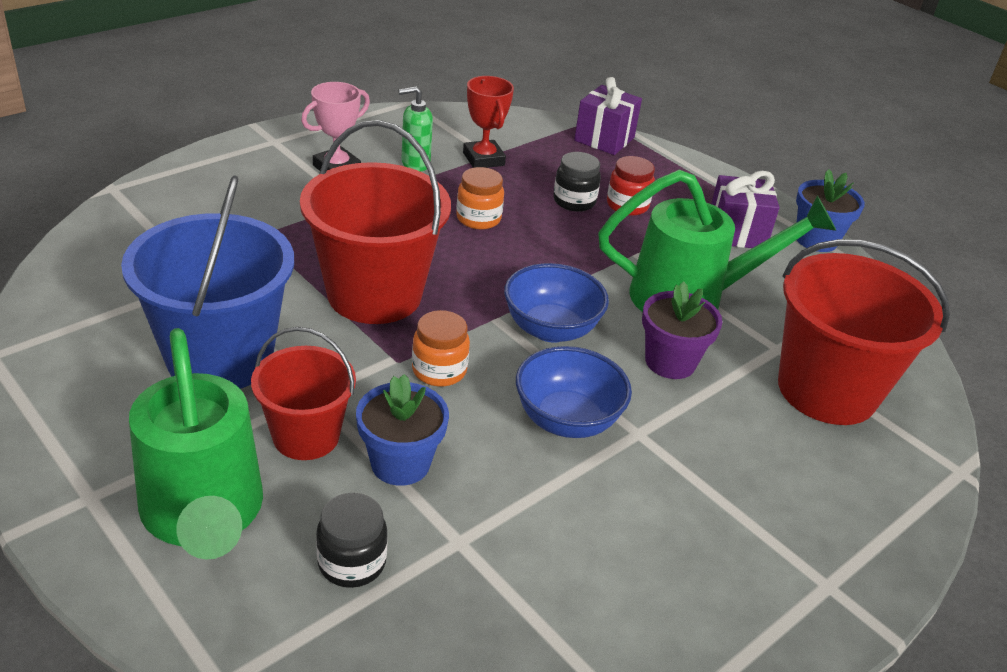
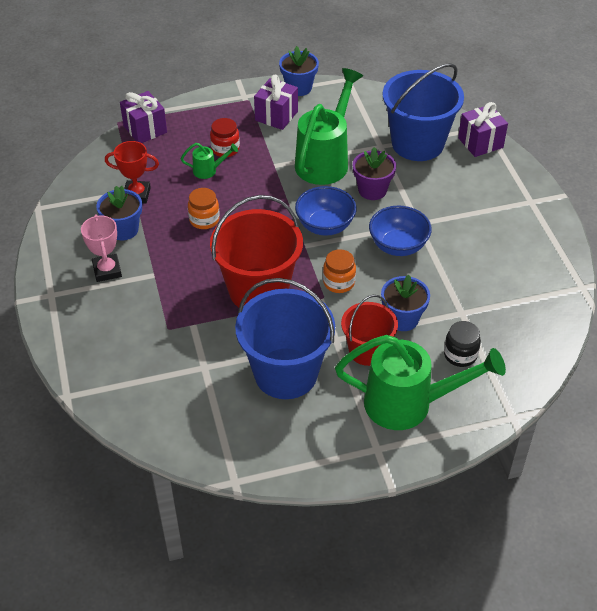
camera: 60 degrees left, 10 degrees up
green soap dispenser [398,86,433,171] -> blue flower pot [96,186,142,240]
black jar [553,152,601,212] -> green watering can [181,143,238,179]
red bucket [778,239,950,425] -> blue bucket [383,63,464,161]
none -> purple gift [458,102,508,157]

